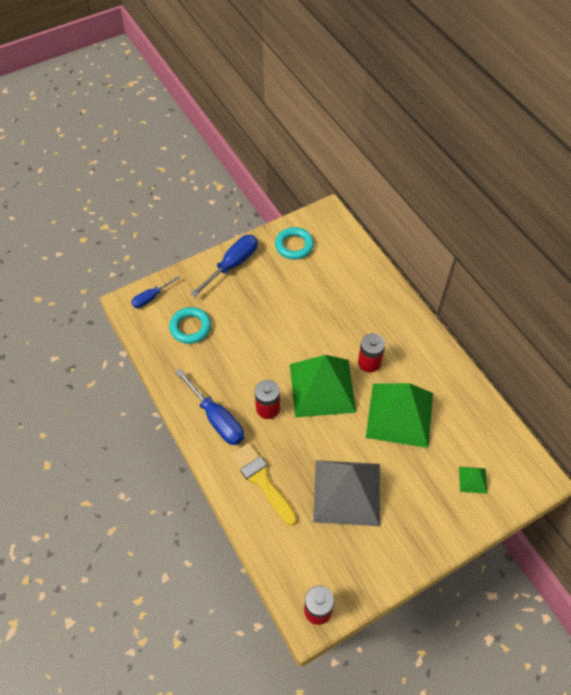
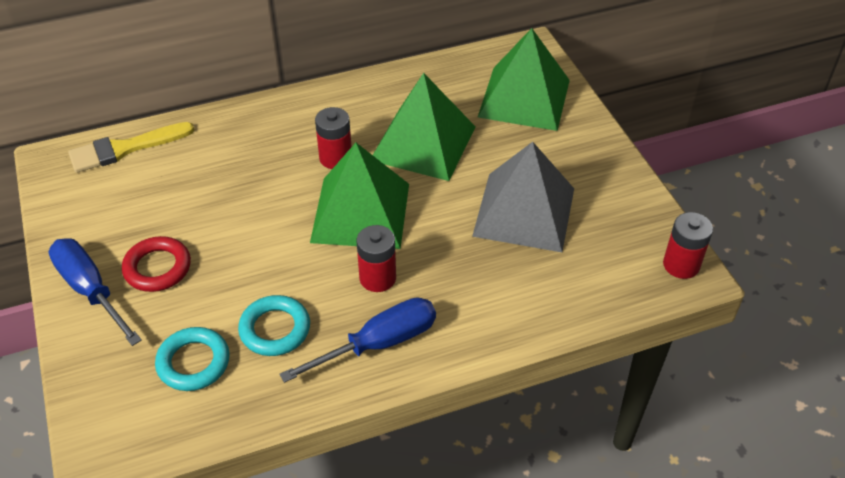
camera: 80 degrees left, 10 degrees down
blue screwdriver [131,276,180,308] -> none
yellow brush [231,443,297,526] -> yellow brush moved to [68,122,194,173]
turquoise ring [275,227,314,259] -> turquoise ring moved to [238,295,310,356]
green pyramid [459,467,487,494] -> green pyramid [478,28,570,131], size x2.42
none -> red ring [122,236,191,292]

